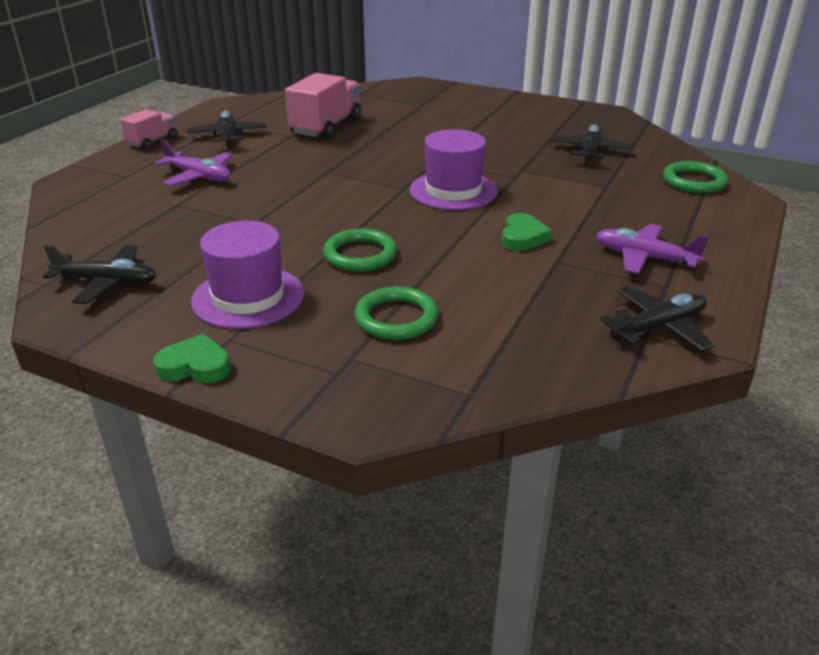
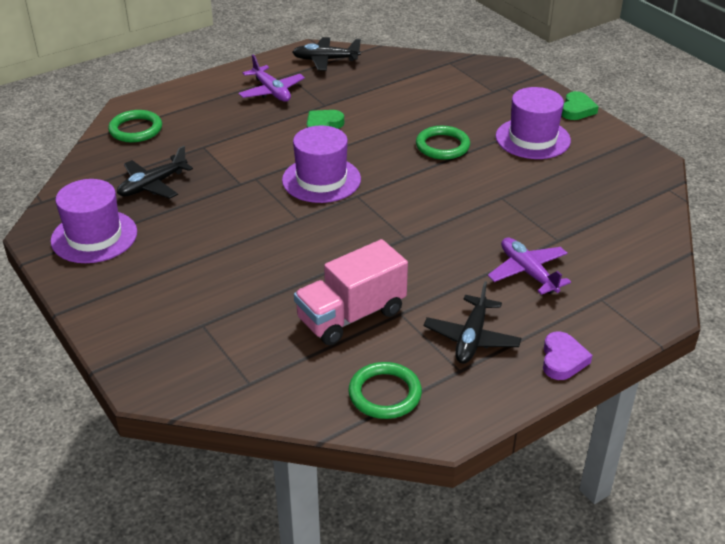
camera: 150 degrees left, 5 degrees up
black plane [43,244,156,304] -> none
pink truck [120,109,177,149] -> purple heart [543,332,592,380]
green heart [153,334,231,383] -> green heart turned 105 degrees counterclockwise [562,91,599,120]
green ring [354,287,439,340] -> green ring moved to [348,362,422,419]
none -> purple hat [51,179,137,263]

